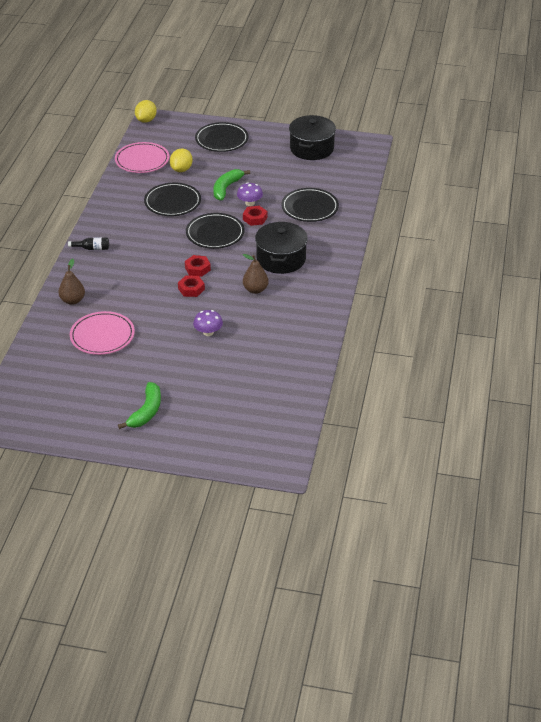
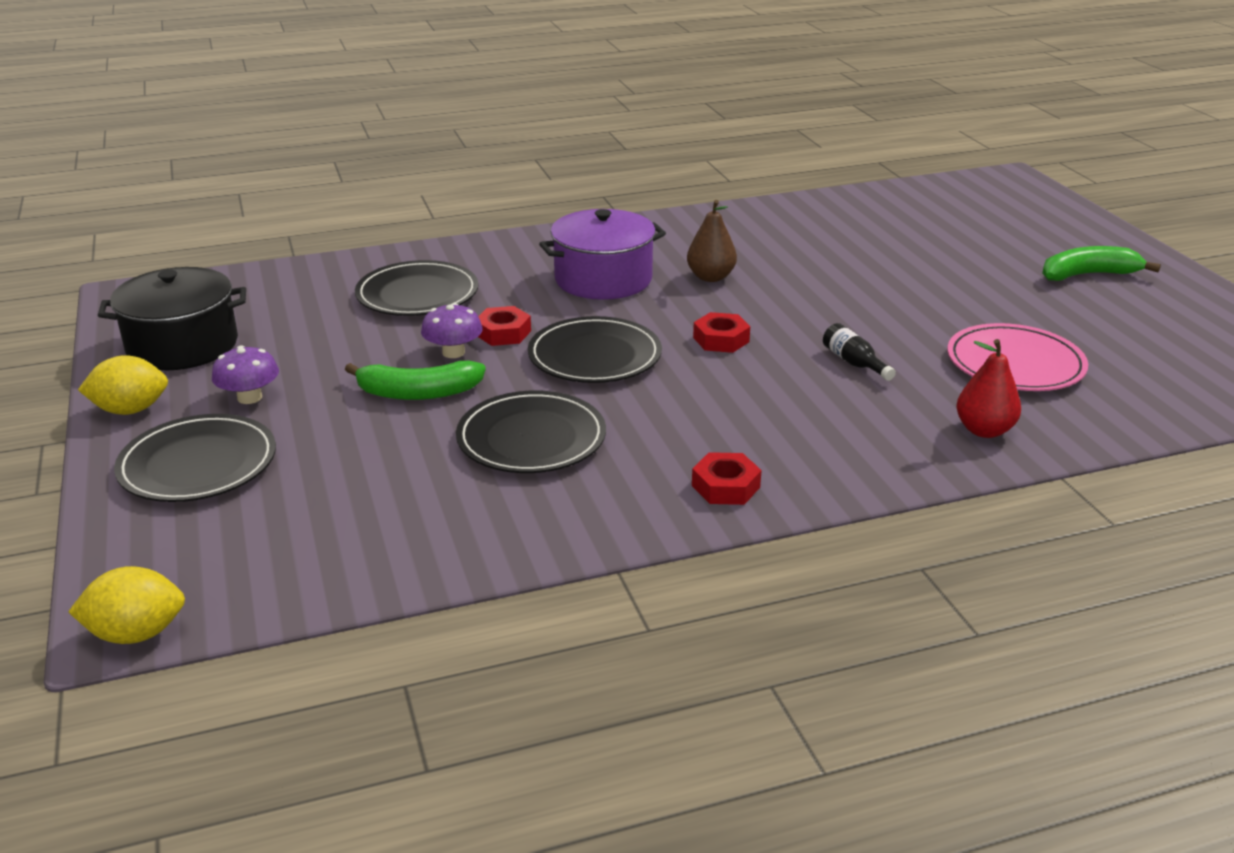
camera: 120 degrees left, 10 degrees down
brown pear [59,259,85,305] -> red pear [956,339,1021,438]
black bottle [68,238,109,250] -> black bottle moved to [823,323,896,381]
pink plate [115,142,169,173] -> none
yellow lemon [170,148,193,172] -> yellow lemon moved to [78,355,168,415]
red nut [178,275,205,297] -> red nut moved to [692,452,762,505]
purple mushroom [193,310,223,336] -> purple mushroom moved to [212,345,279,404]
black pot [255,222,308,274] -> purple pot [539,209,666,300]

